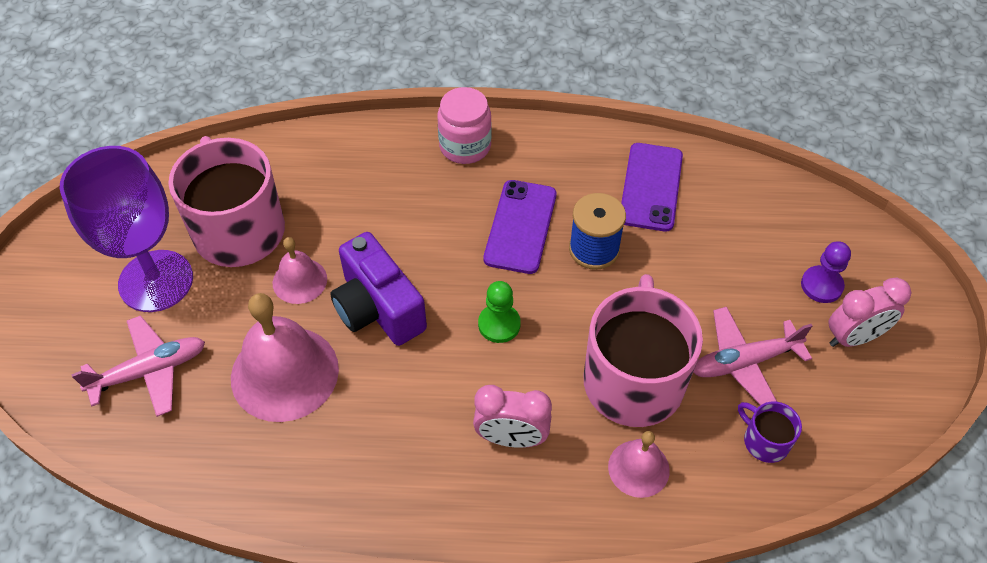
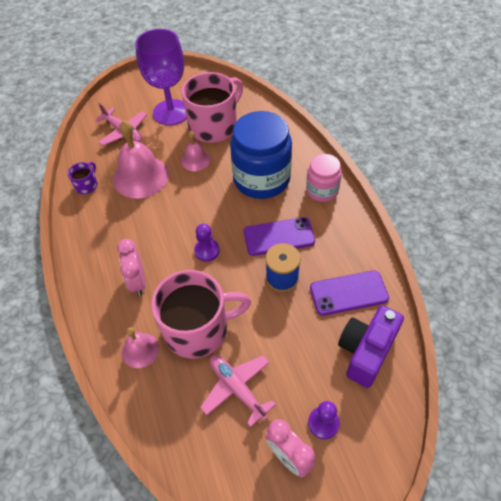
camera: 70 degrees right, 0 degrees up
purple camera [330,232,427,346] -> purple camera moved to [338,305,404,388]
green pawn [478,281,521,343] -> purple pawn [194,224,220,262]
purple mug [738,401,802,463] -> purple mug moved to [68,162,98,194]
none -> blue jar [230,111,292,199]

